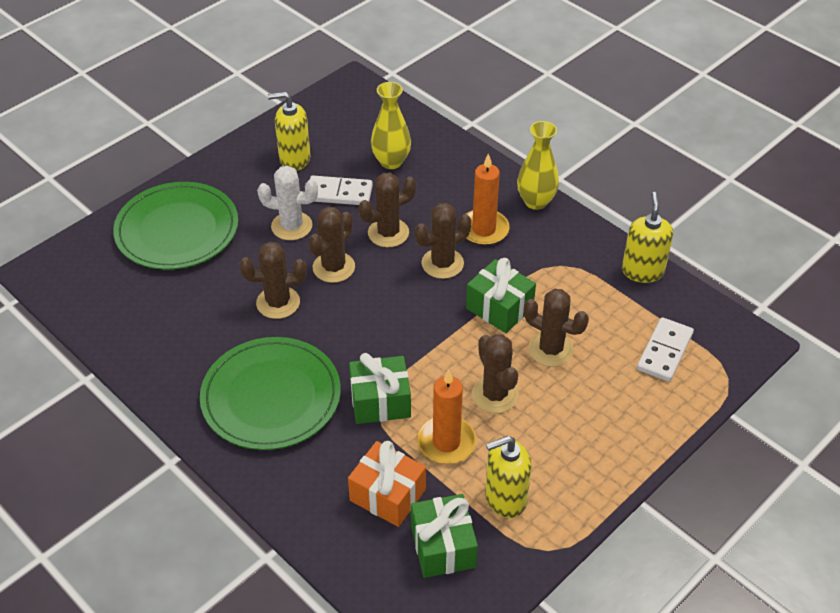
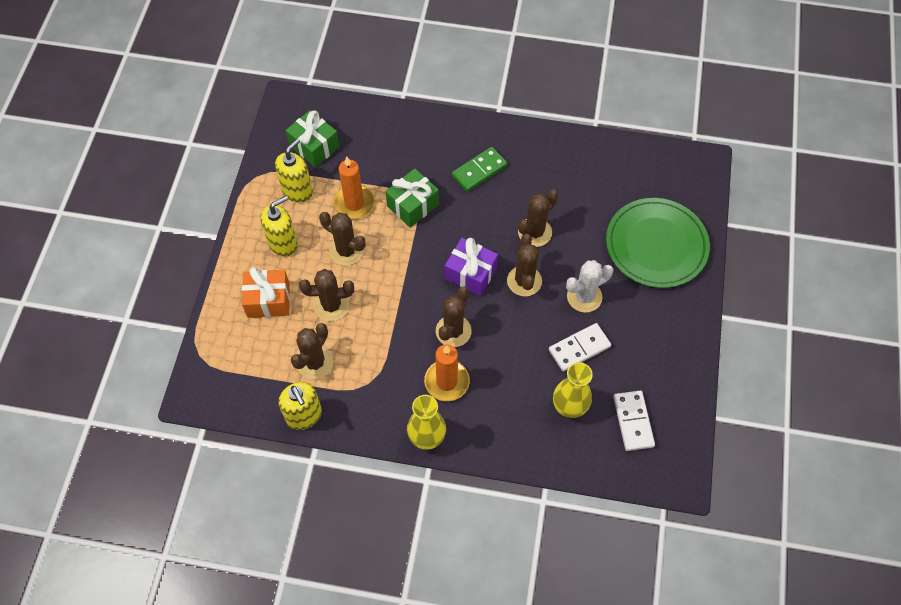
camera: 145 degrees right, 15 degrees up
green plate [200,337,341,450] -> green domino [452,147,507,192]
yellow soap dispenser [268,92,311,171] -> yellow soap dispenser moved to [260,196,298,257]
orange gift [348,441,426,527] -> orange gift moved to [242,267,290,318]
brown cactus [359,173,416,247] -> brown cactus moved to [291,323,333,379]
green gift [466,258,536,333] -> none
white domino [637,317,694,382] -> white domino moved to [613,391,655,451]
none -> purple gift [445,238,498,296]

